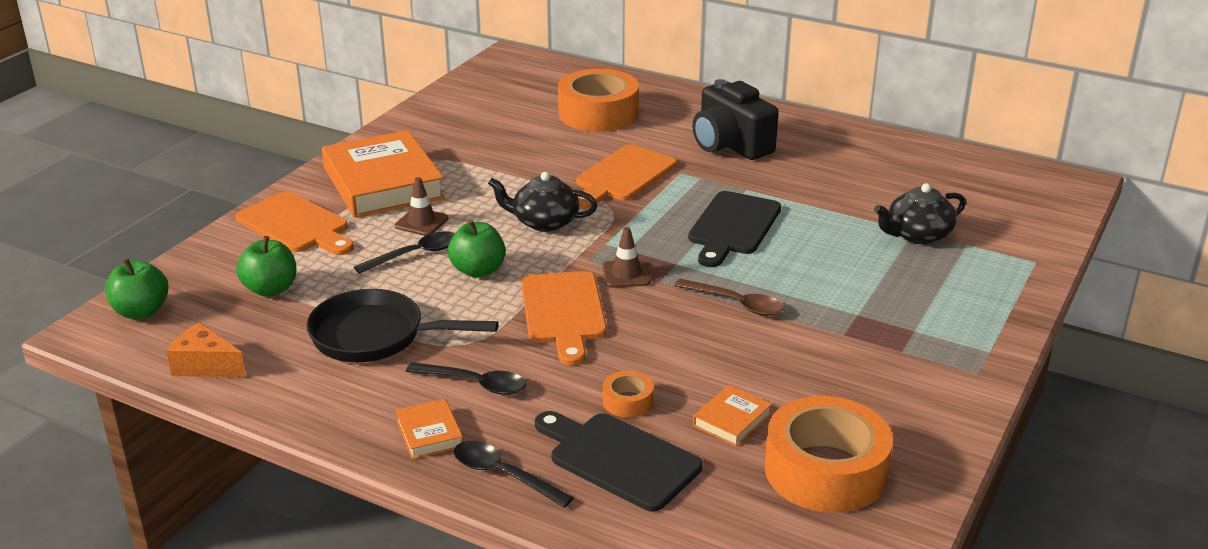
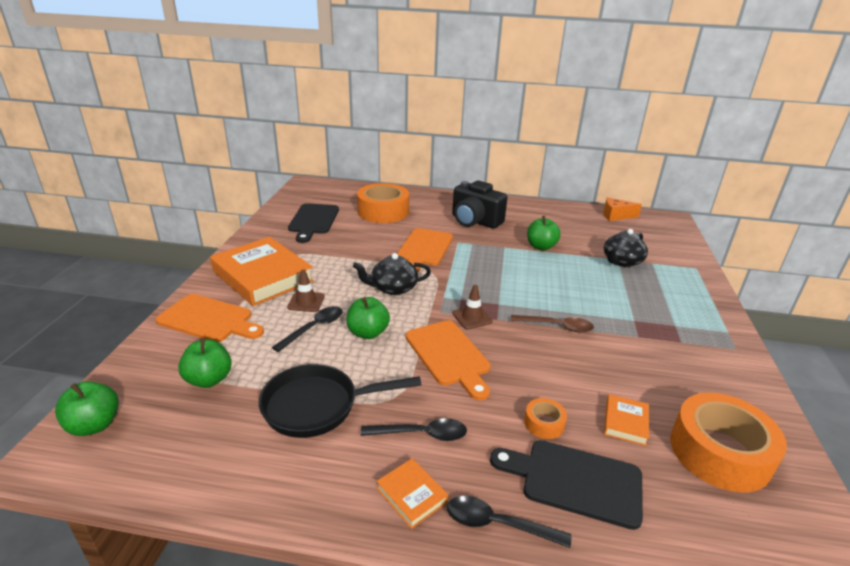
camera: 20 degrees left, 0 degrees up
orange cheese [166,322,246,377] -> orange cheese moved to [603,197,642,221]
black cutting board [688,191,781,267] -> black cutting board moved to [288,203,339,243]
none -> green apple [527,216,561,251]

